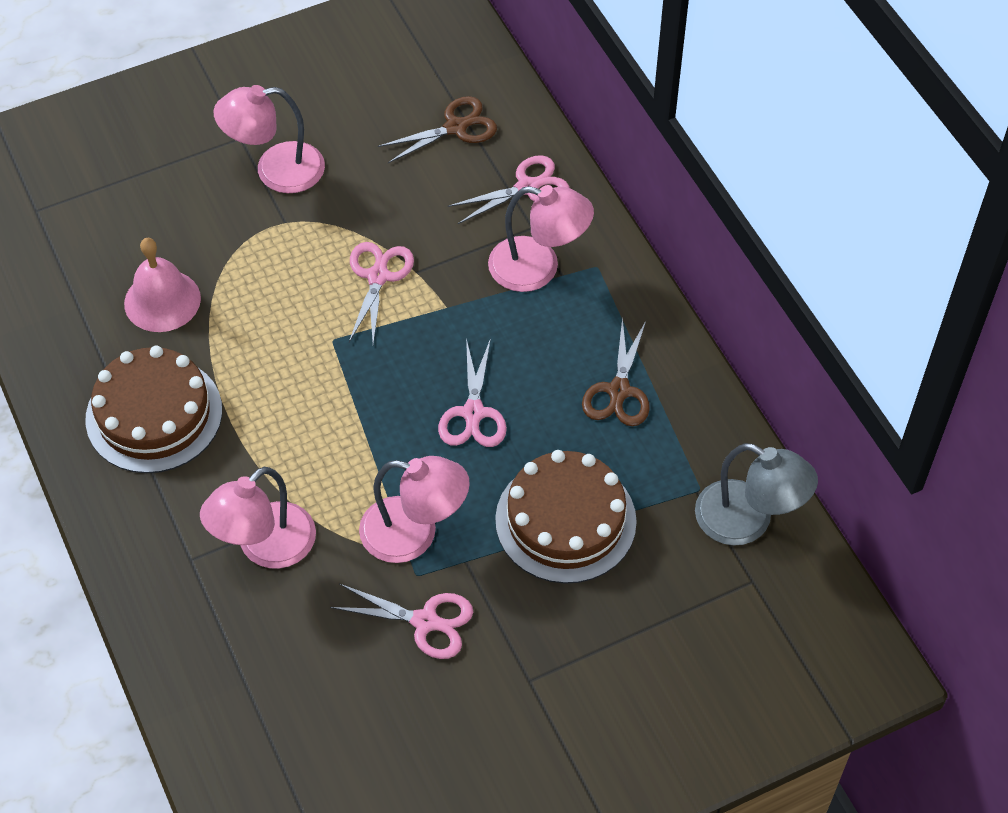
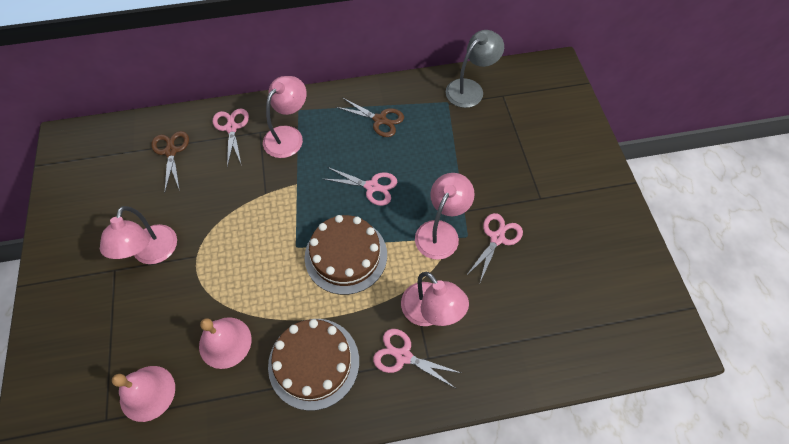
camera: 75 degrees left, 5 degrees up
pink scissors [349,242,414,344] -> pink scissors moved to [373,329,461,388]
brown cake [495,450,637,584] -> brown cake moved to [305,215,387,295]
none -> pink bell [112,366,175,422]

